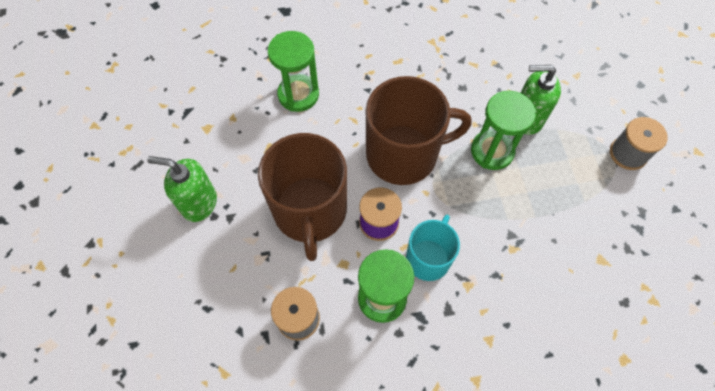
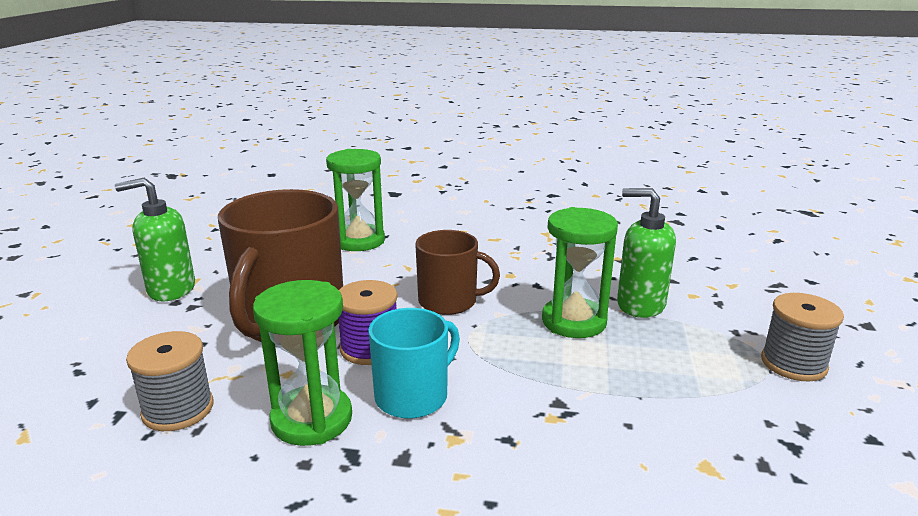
camera: 20 degrees right, 40 degrees down
green soap dispenser [147,156,217,222] -> green soap dispenser turned 45 degrees counterclockwise [115,178,195,301]
brown mug [366,76,471,185] -> brown mug [415,230,500,315], size x0.58

